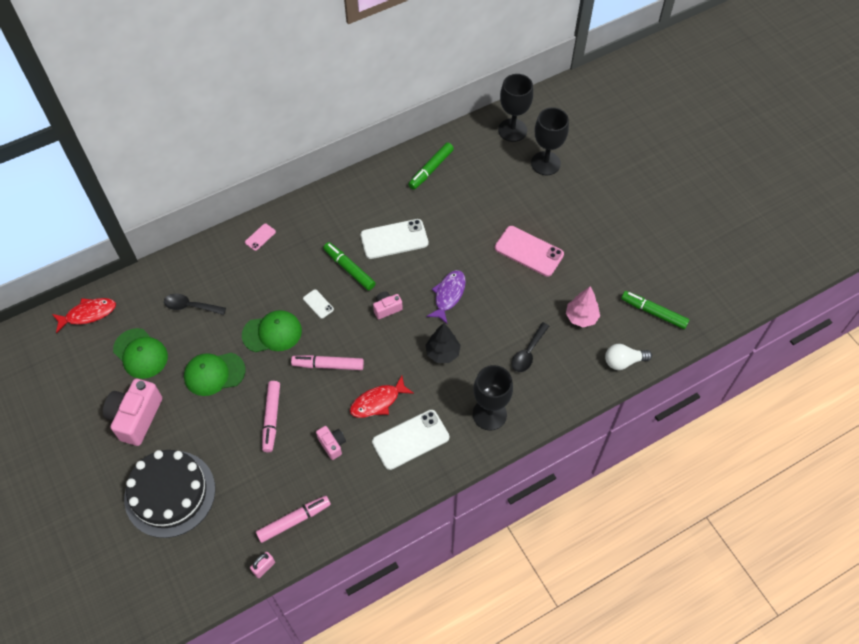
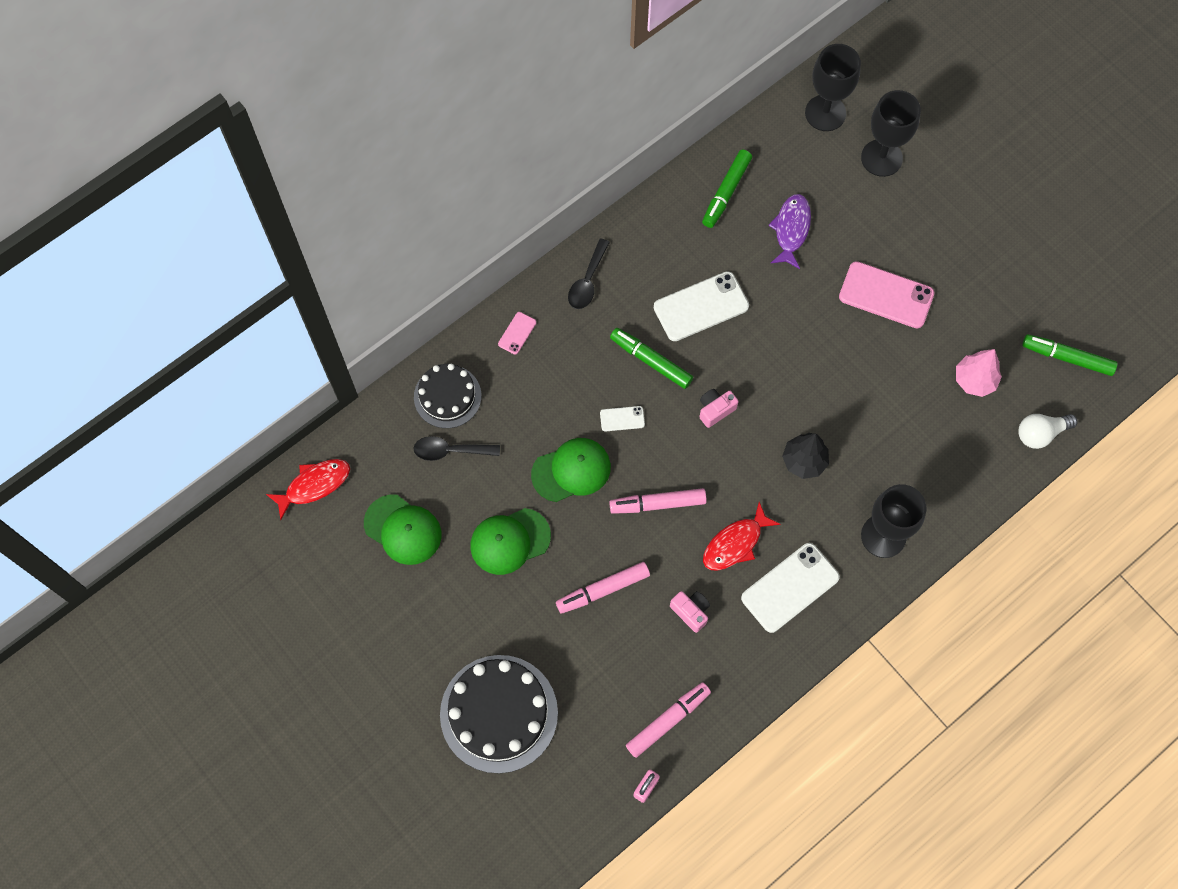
camera: 10 degrees left, 10 degrees up
pink camera [103,379,162,446] -> none
pink marker [262,381,280,452] -> pink marker turned 75 degrees clockwise [556,562,650,614]
white phone [303,289,334,319] -> white phone turned 45 degrees counterclockwise [600,406,645,432]
purple fish [426,270,466,324] -> purple fish moved to [768,194,811,269]
black spoon [511,322,549,372] -> black spoon moved to [568,238,610,309]
none -> black cake [414,364,482,428]

